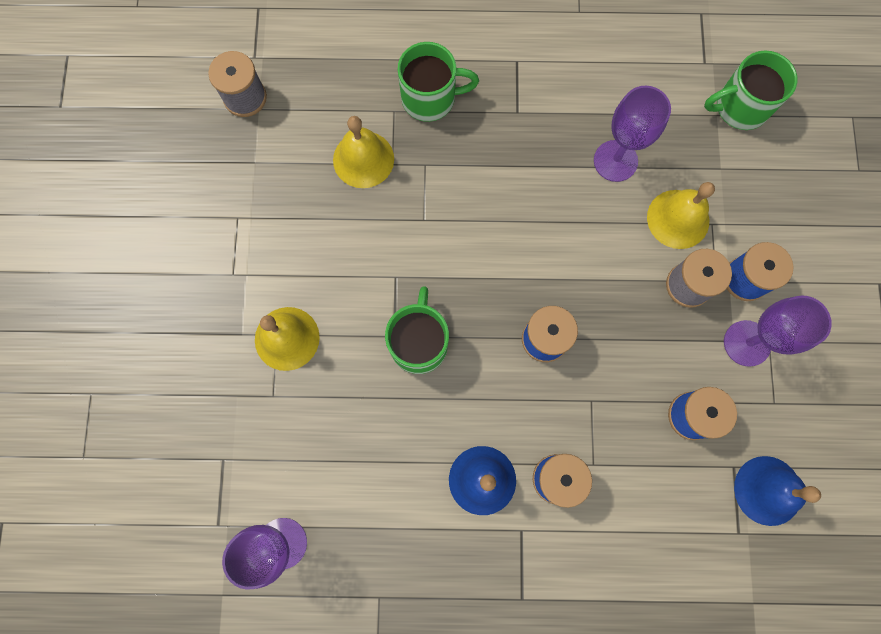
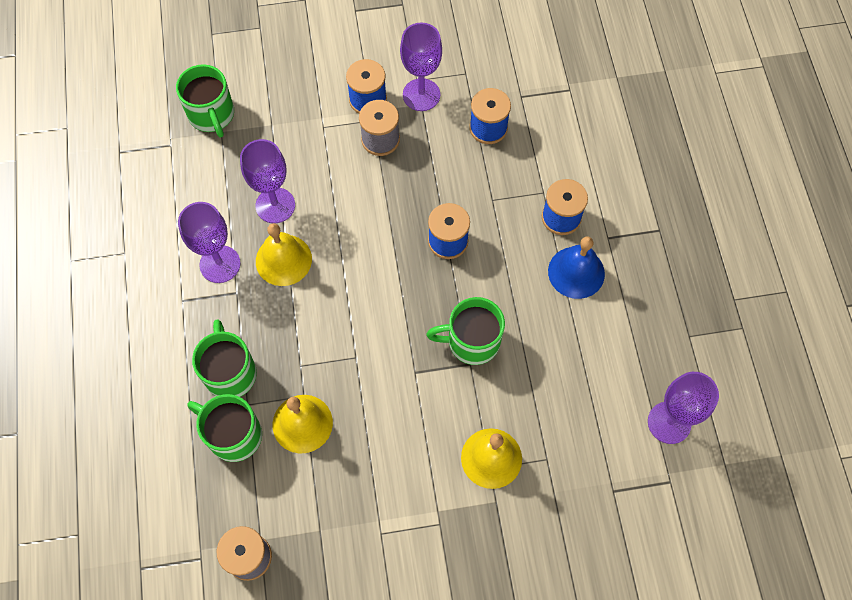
camera: 100 degrees left, 10 degrees down
yellow bell [647,182,715,249] -> yellow bell moved to [256,223,312,286]
blue bell [734,456,821,526] -> none
none -> purple goblet [178,202,241,283]
none -> green mug [188,394,262,462]

